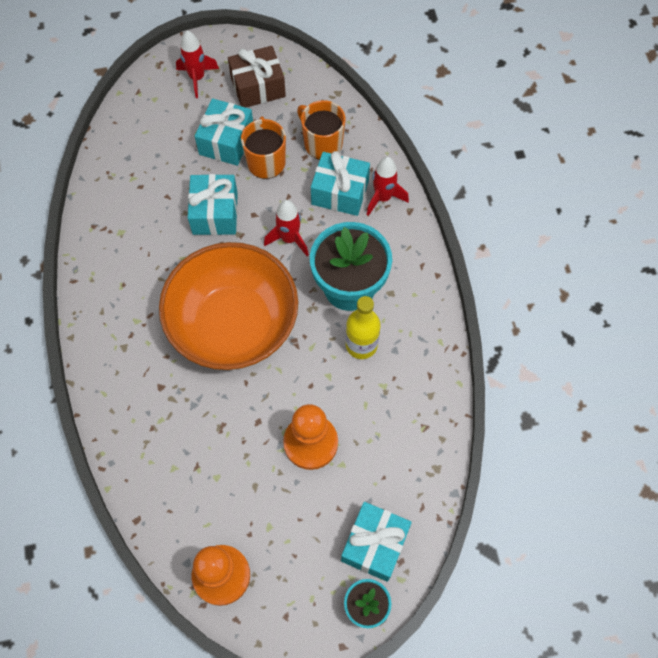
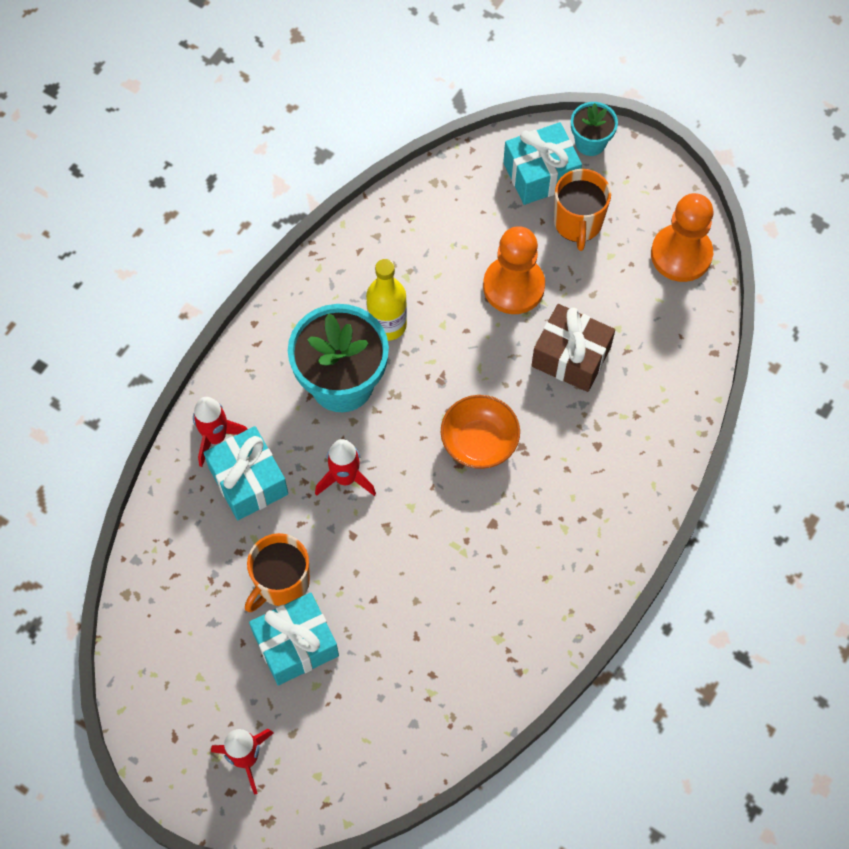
camera: 135 degrees left, 0 degrees up
orange bowl [159,242,298,370] -> orange bowl [441,395,520,469], size x0.48
turquoise gift [188,174,238,235] -> none
brown gift [228,46,286,107] -> brown gift moved to [531,304,615,392]
orange mug [297,100,345,160] -> orange mug moved to [554,169,611,251]

